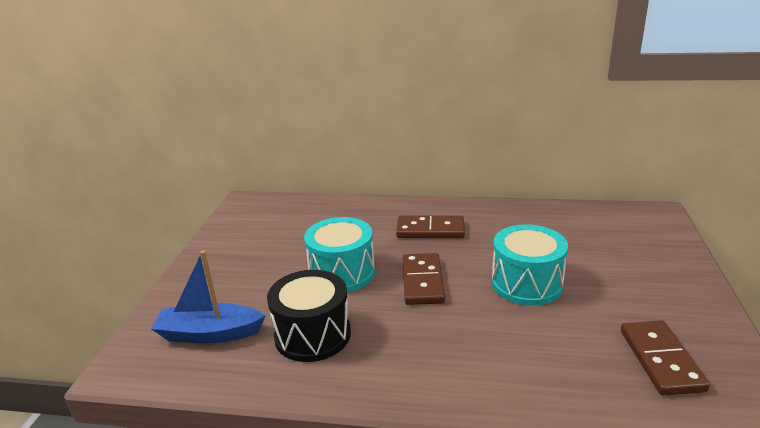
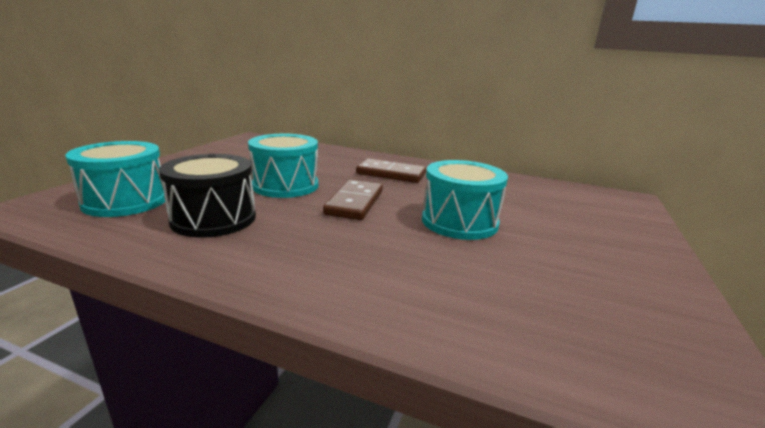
camera: 10 degrees right, 5 degrees down
blue boat [151,251,266,343] -> turquoise drum [65,141,168,217]
brown domino [621,320,710,395] -> none

